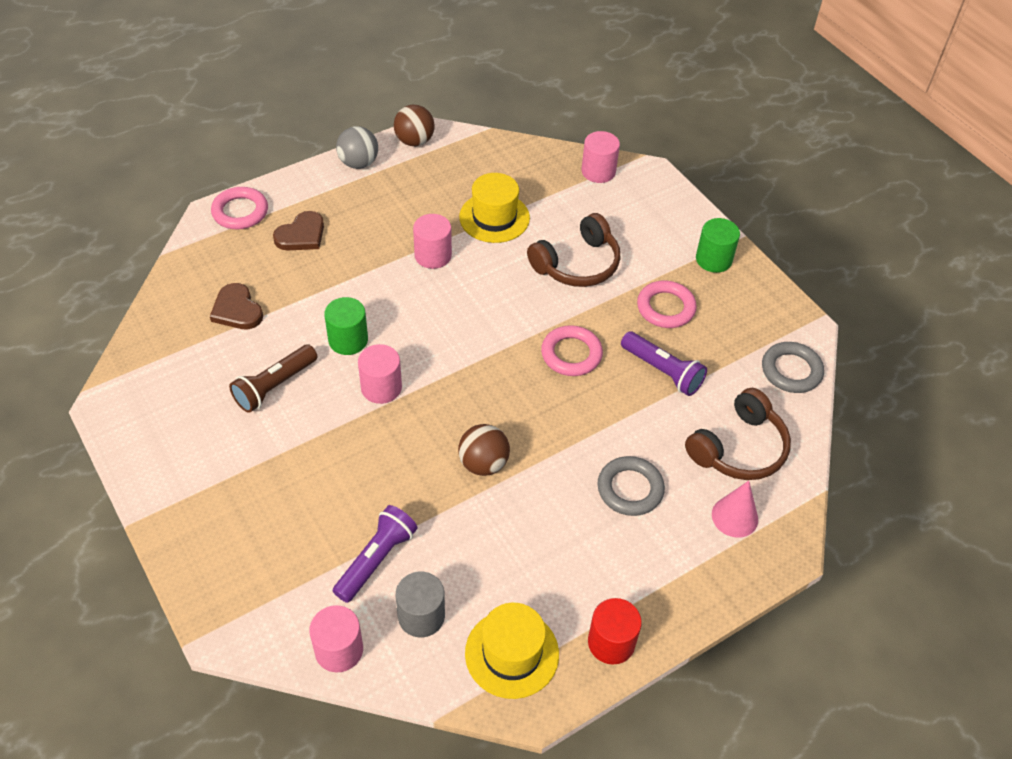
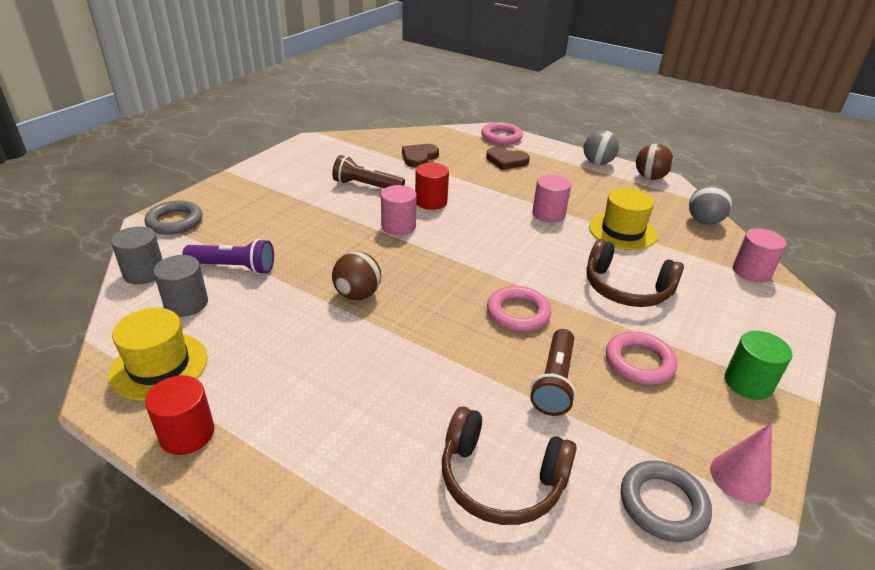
camera: 65 degrees right, 15 degrees down
pink cylinder [309,605,363,673] -> grey cylinder [111,226,163,284]
green cylinder [324,297,368,355] -> red cylinder [415,163,449,210]
grey ring [597,456,665,516] -> grey ring moved to [144,200,202,235]
purple flashlight [621,331,707,396] -> brown flashlight [530,329,576,416]
pink cone [712,481,758,538] -> pink cone moved to [710,423,772,503]
none -> grey ball [689,185,732,225]

